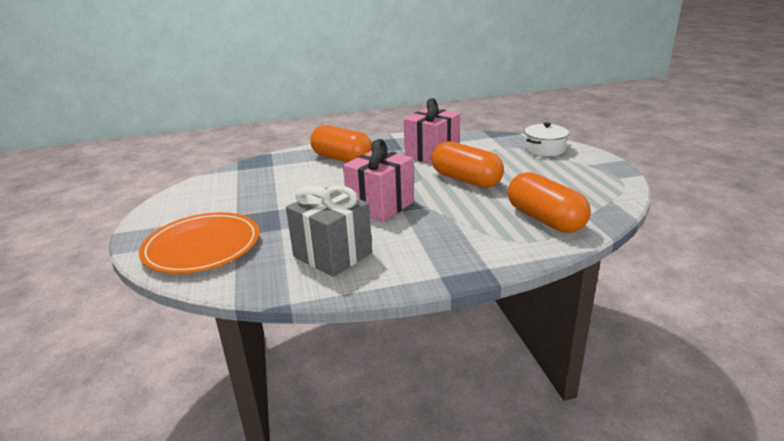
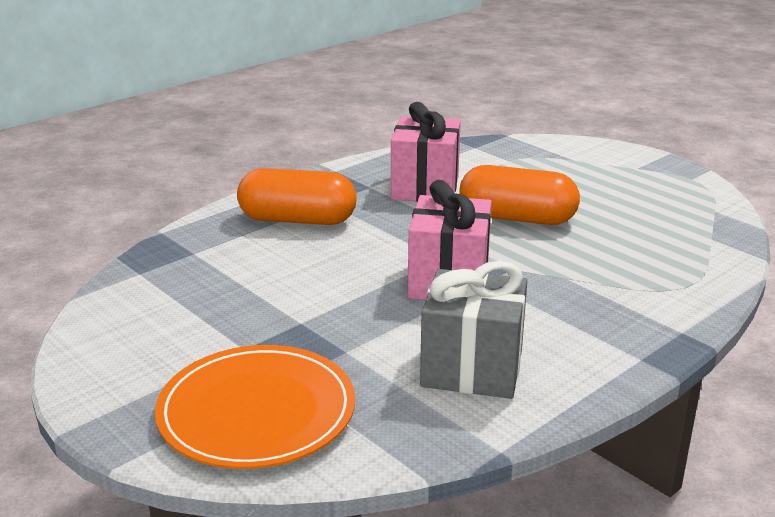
camera: 30 degrees left, 0 degrees up
orange capsule [508,172,591,233] -> none
white pot [524,123,569,156] -> none

